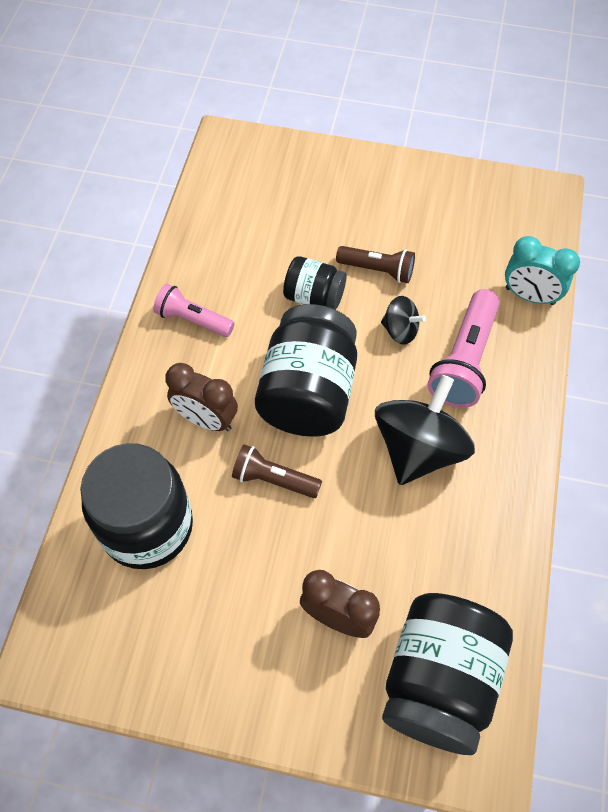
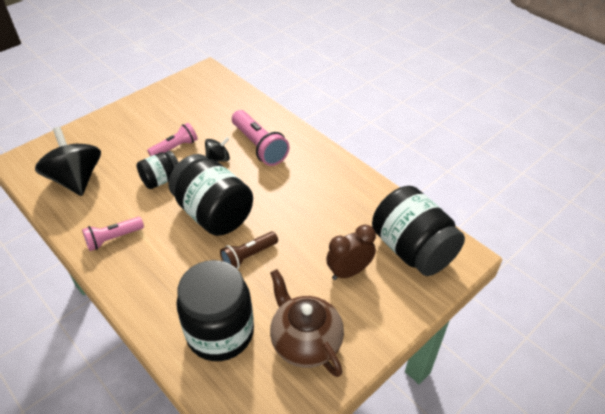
camera: 55 degrees left, 15 degrees down
brown clock [165,363,238,431] -> none
brown flashlight [336,246,415,283] -> pink flashlight [147,123,198,156]
black spinning top [375,375,475,485] -> black spinning top moved to [35,127,101,196]
turquoise clock [505,236,580,305] -> none
none -> brown teapot [270,269,344,377]

